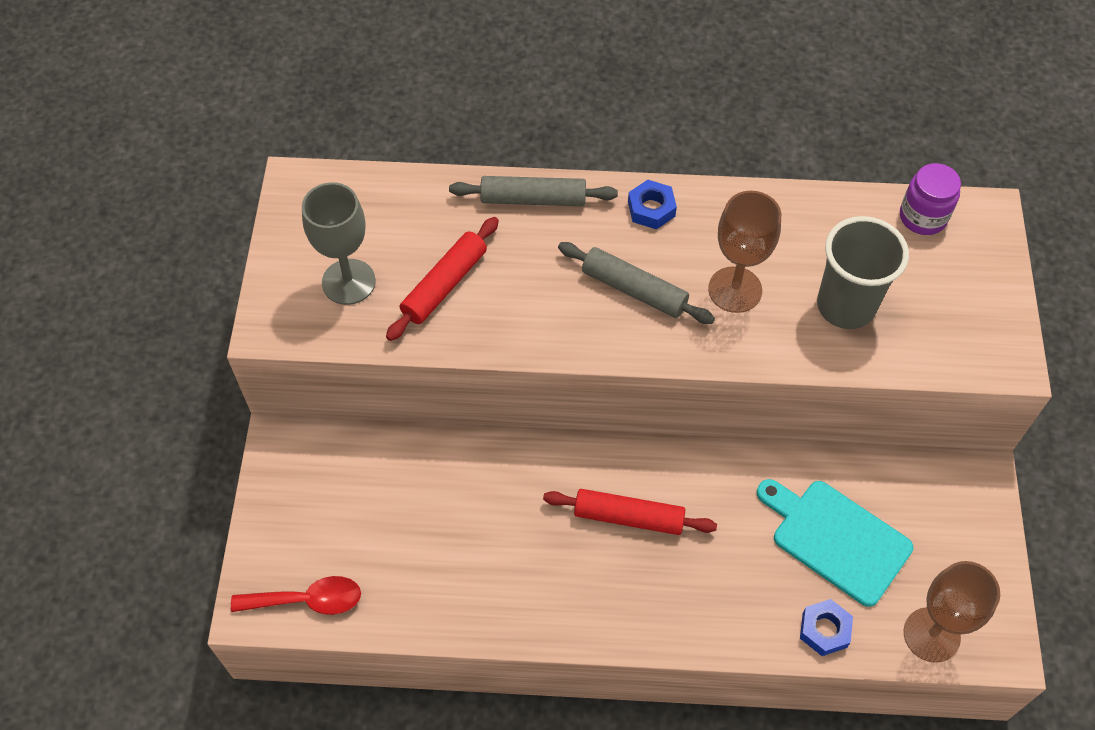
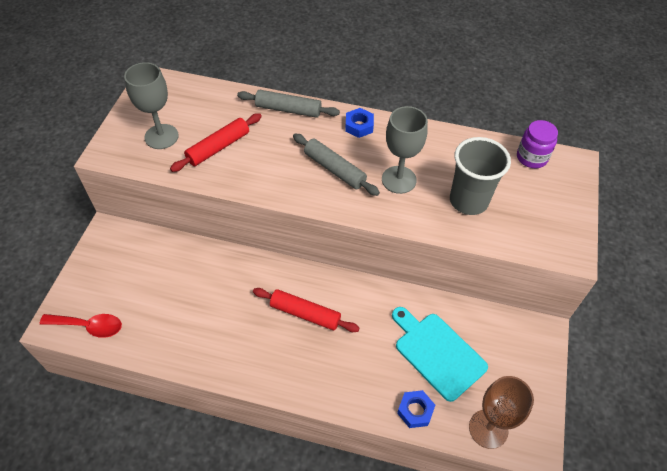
camera: 10 degrees right, 5 degrees down
brown goblet [708,191,781,313] -> grey goblet [382,106,428,194]

